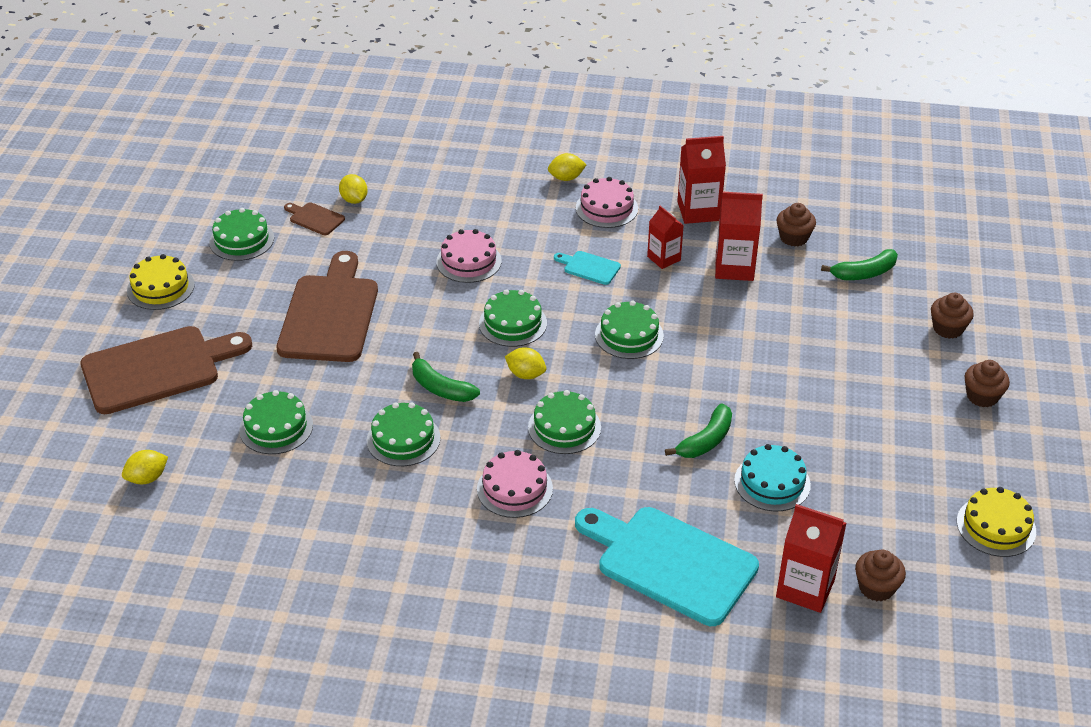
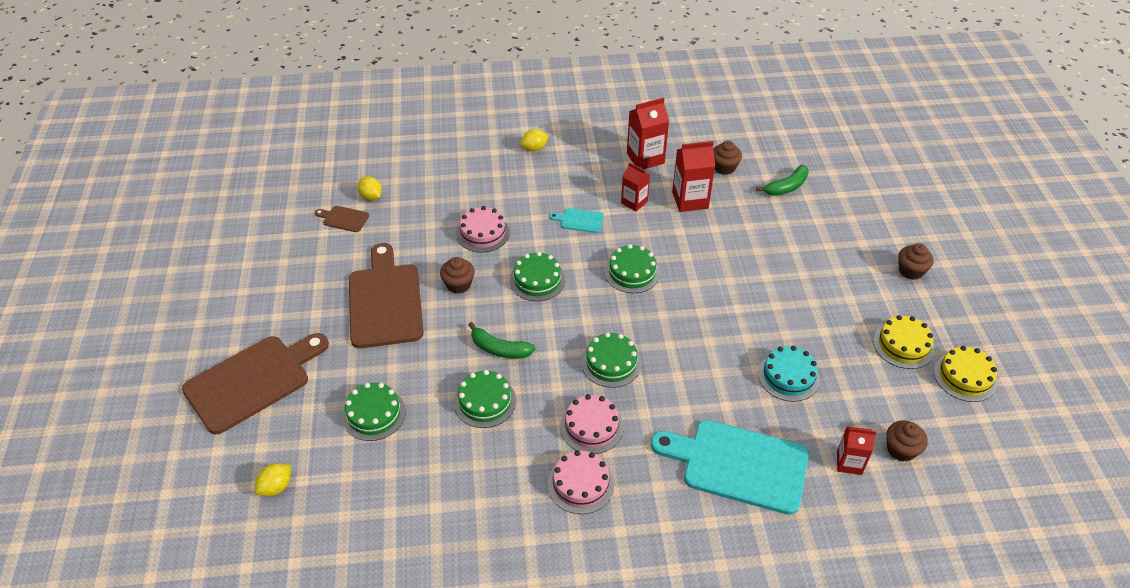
camera: 15 degrees left, 5 degrees up
yellow cake [127,254,195,310] -> yellow cake moved to [873,315,934,369]
green cake [209,208,274,261] -> none
yellow lemon [505,347,546,379] -> none
pink cake [576,177,638,228] -> pink cake moved to [548,450,614,514]
green banana [665,403,732,458] -> none
red carton [776,504,846,613] -> red carton [837,426,876,475], size x0.64
brown cupcake [931,293,974,339] -> brown cupcake moved to [440,257,475,294]

